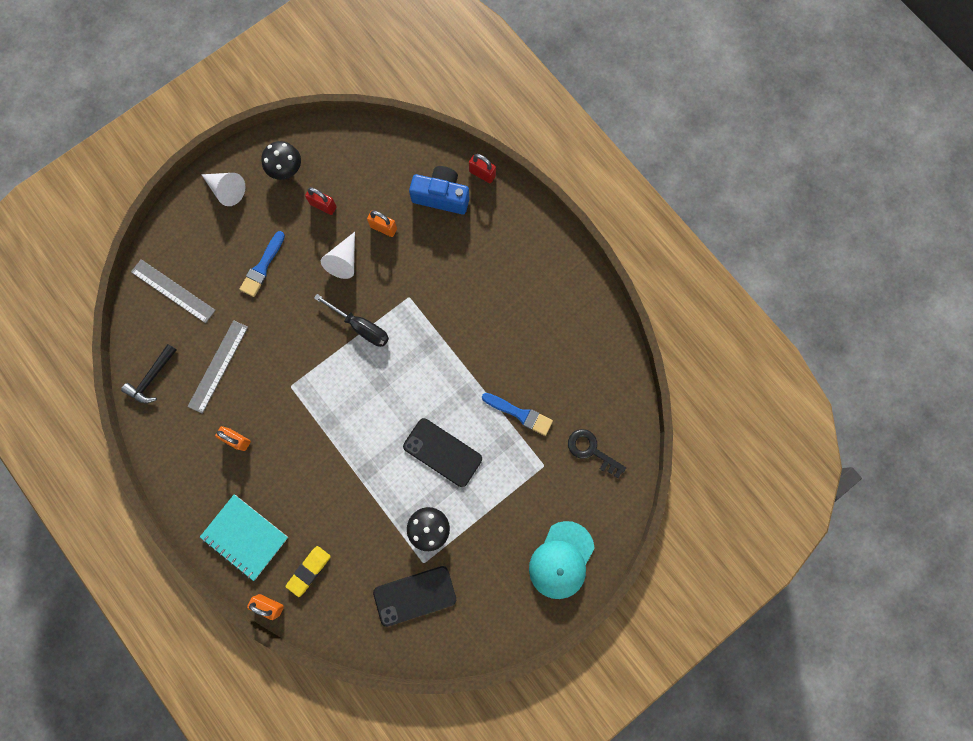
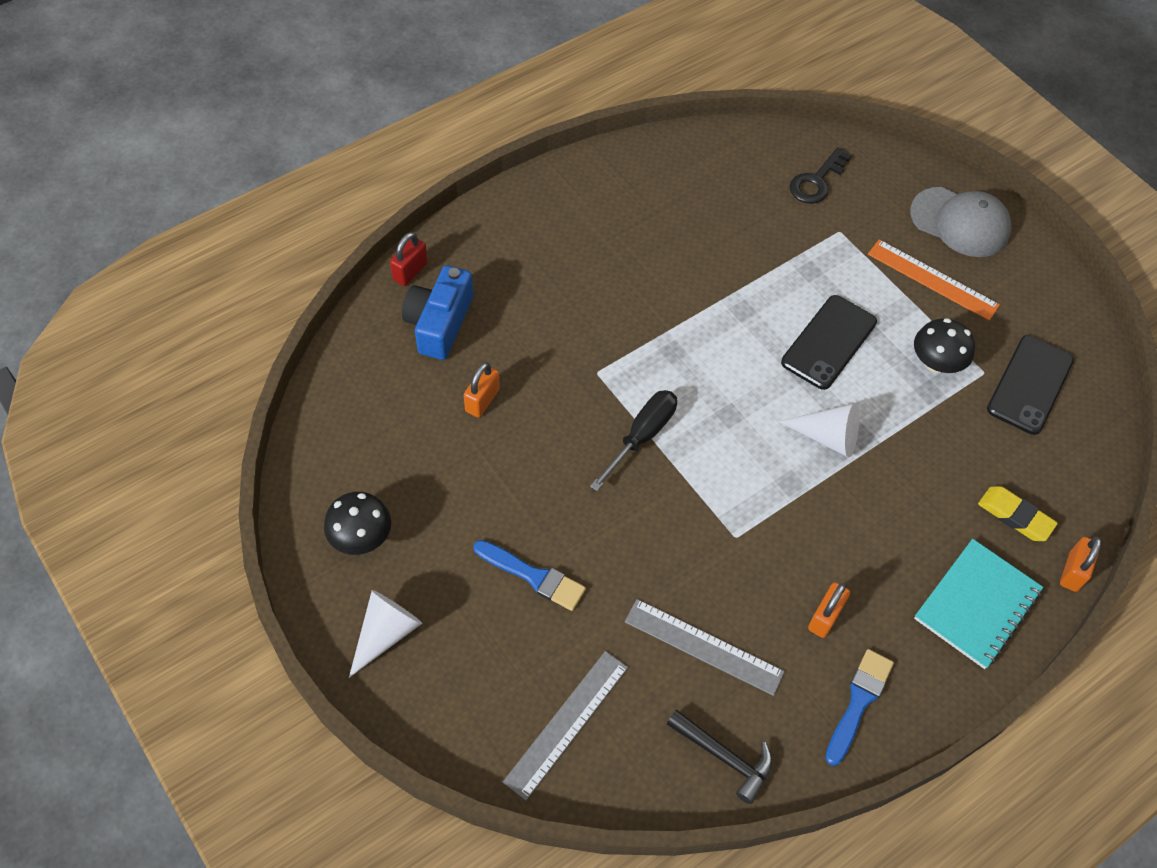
camera: 90 degrees left, 20 degrees down
red padlock [305,187,337,215] -> none
white cone [321,232,355,279] -> white cone moved to [779,403,859,458]
black phone [373,566,456,627] -> black phone turned 45 degrees clockwise [987,335,1074,435]
blue brush [482,393,553,436] -> blue brush moved to [825,649,894,766]
turquoise cap [529,521,594,599] -> grey cap [910,187,1012,257]
none -> orange ruler [868,239,1000,321]

